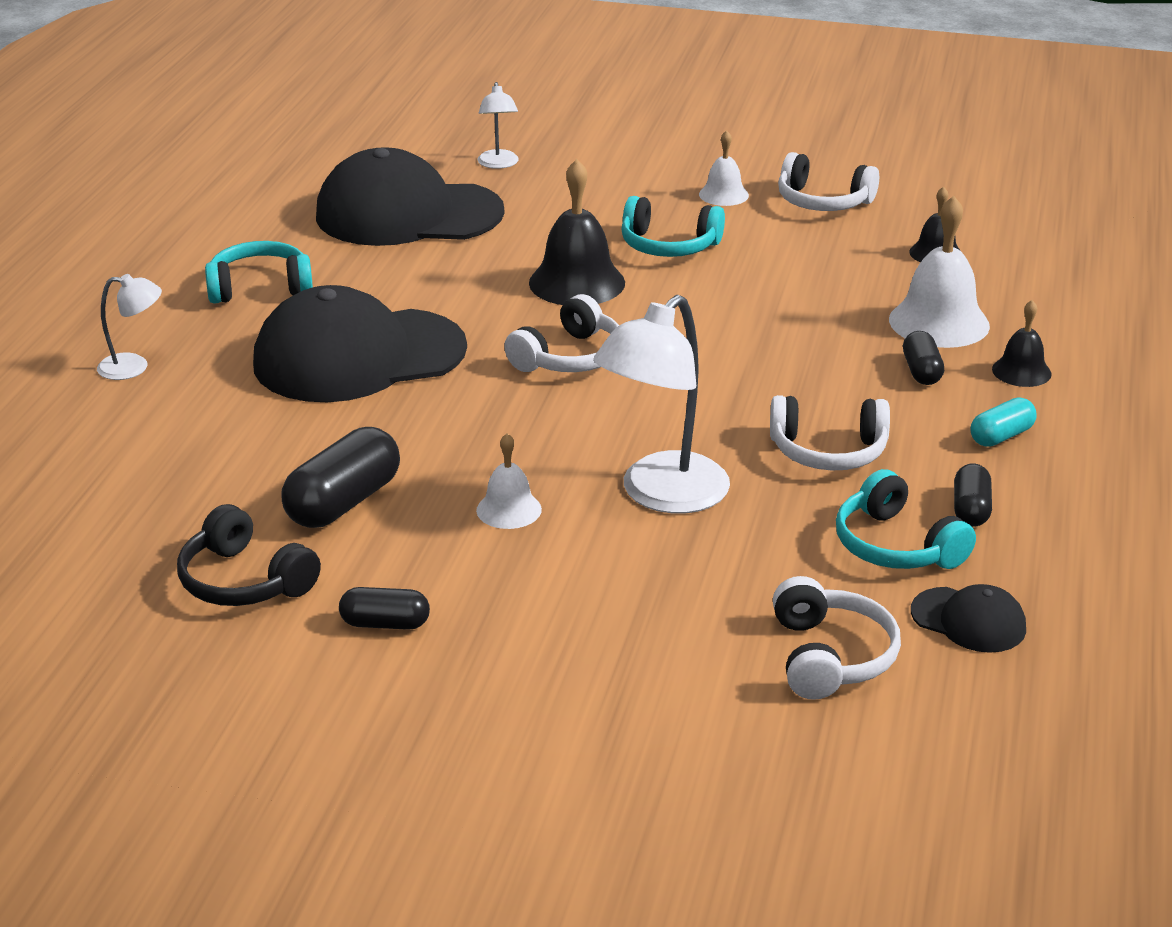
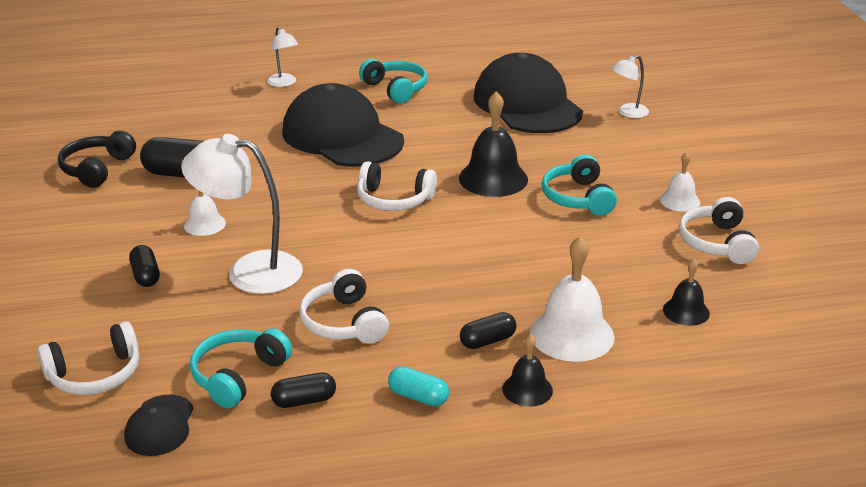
camera: 65 degrees right, 0 degrees up
black capsule [339,587,430,630] -> black capsule moved to [129,245,160,287]

